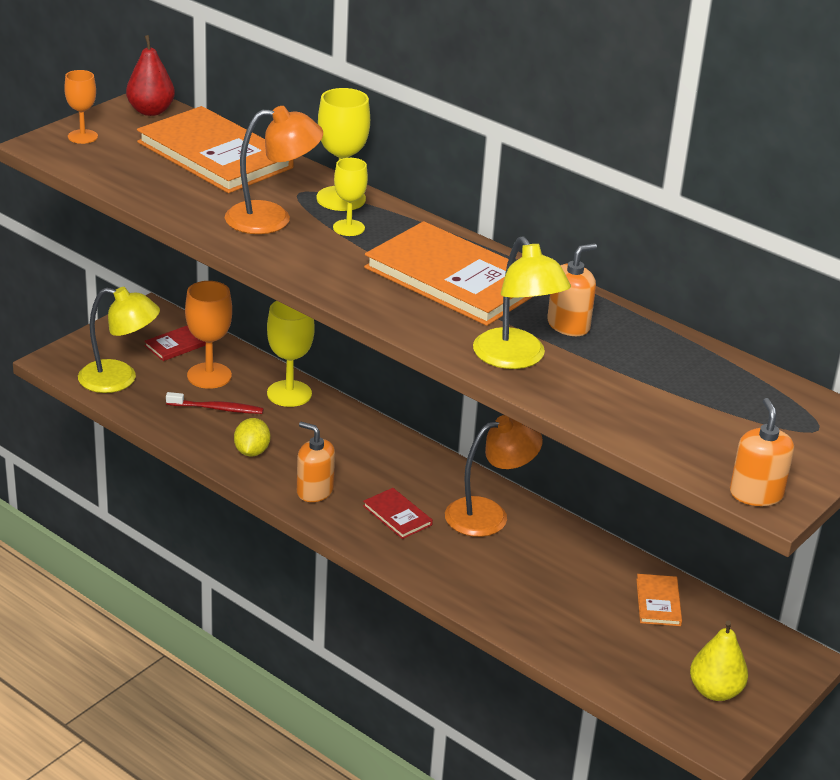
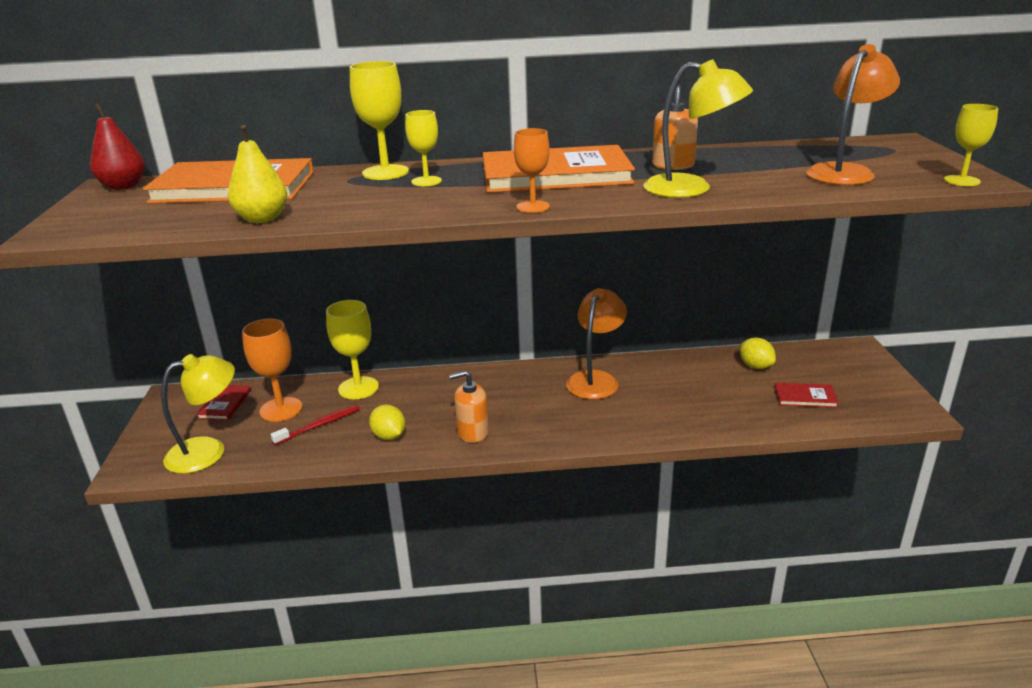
camera: 40 degrees left, 5 degrees down
orange goblet [64,70,98,144] -> orange goblet moved to [514,128,550,213]
orange lamp [225,106,323,234] -> orange lamp moved to [806,44,900,185]
red book [363,488,433,539] -> red book moved to [774,383,839,408]
orange book [636,574,682,626] -> yellow lemon [740,337,776,369]
yellow pear [690,621,748,701] -> yellow pear moved to [228,125,287,223]
orange soap dispenser [730,398,794,506] -> yellow goblet [944,104,998,186]

